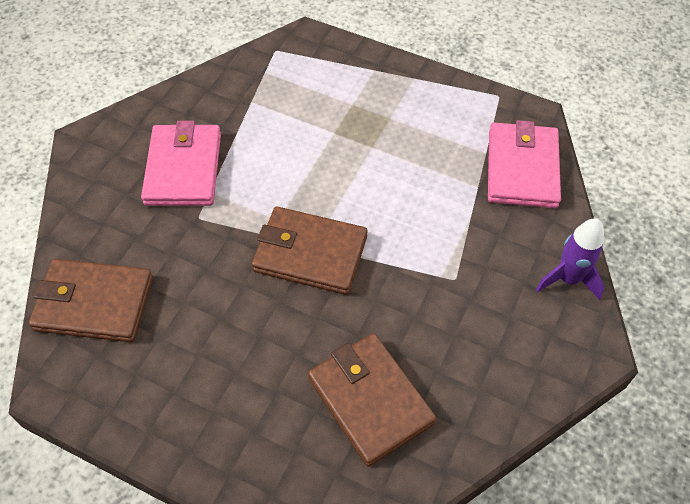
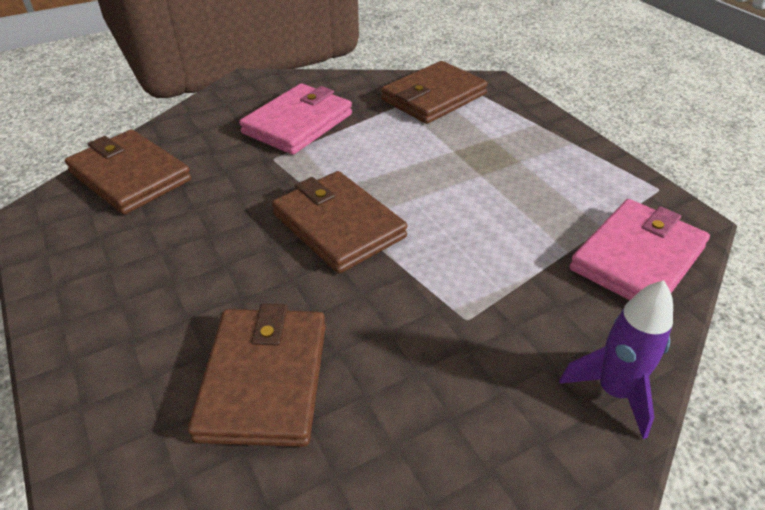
camera: 35 degrees right, 15 degrees down
none -> brown wallet [381,61,488,124]

